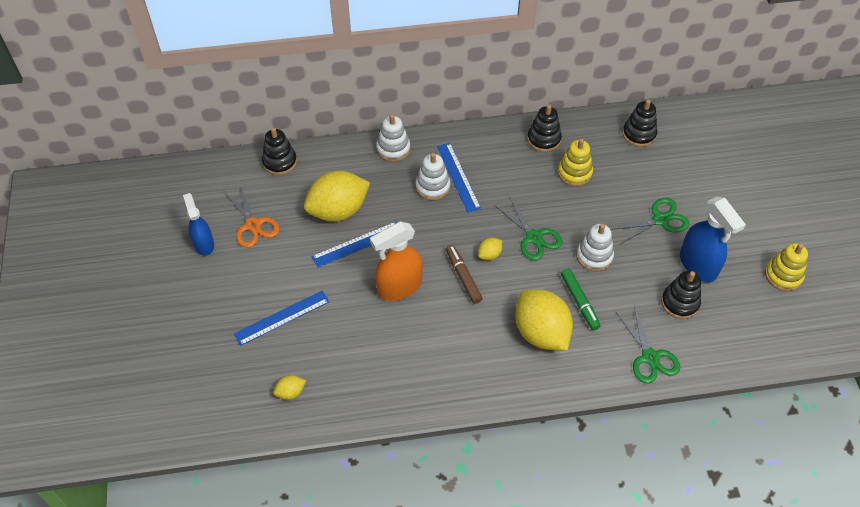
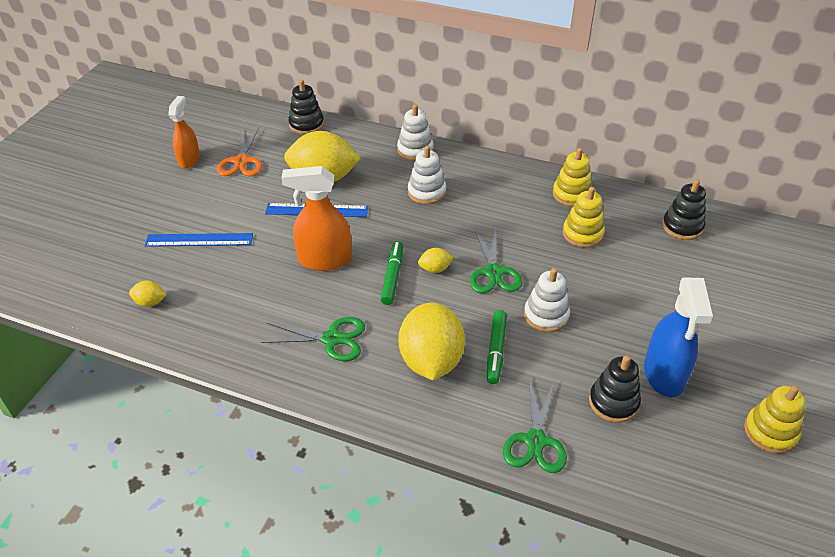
camera: 30 degrees right, 10 degrees down
blue spray bottle [183,193,214,256] -> orange spray bottle [168,96,200,168]
blue ruler [437,143,481,213] -> none
brown marker [446,245,483,304] -> green marker [380,241,403,305]
black stacking toy [527,105,562,152] -> yellow stacking toy [553,148,592,207]
green scissors [610,198,690,245] -> green scissors moved to [261,317,365,361]

